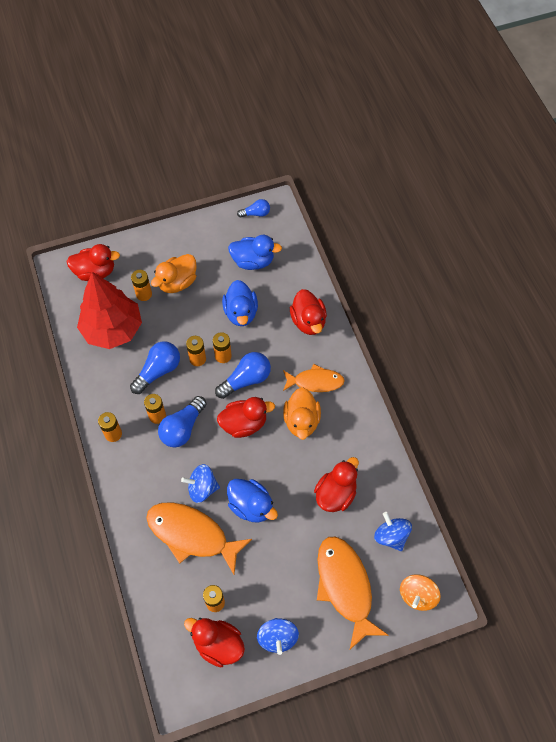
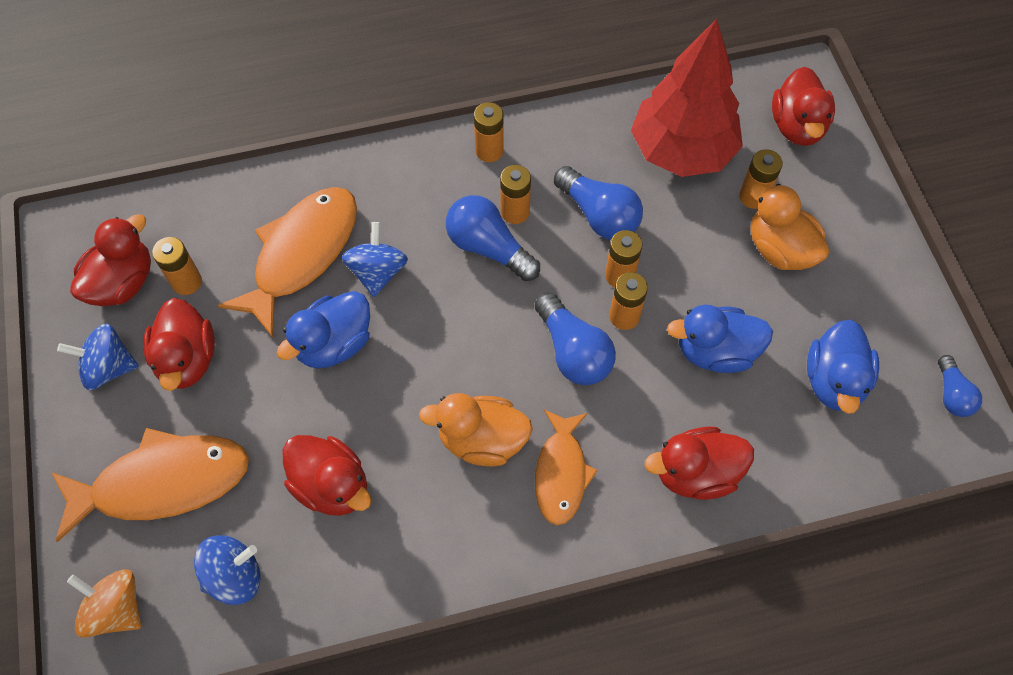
camera: 95 degrees right, 0 degrees up
red duck [217,397,275,438] -> red duck moved to [143,298,215,391]

